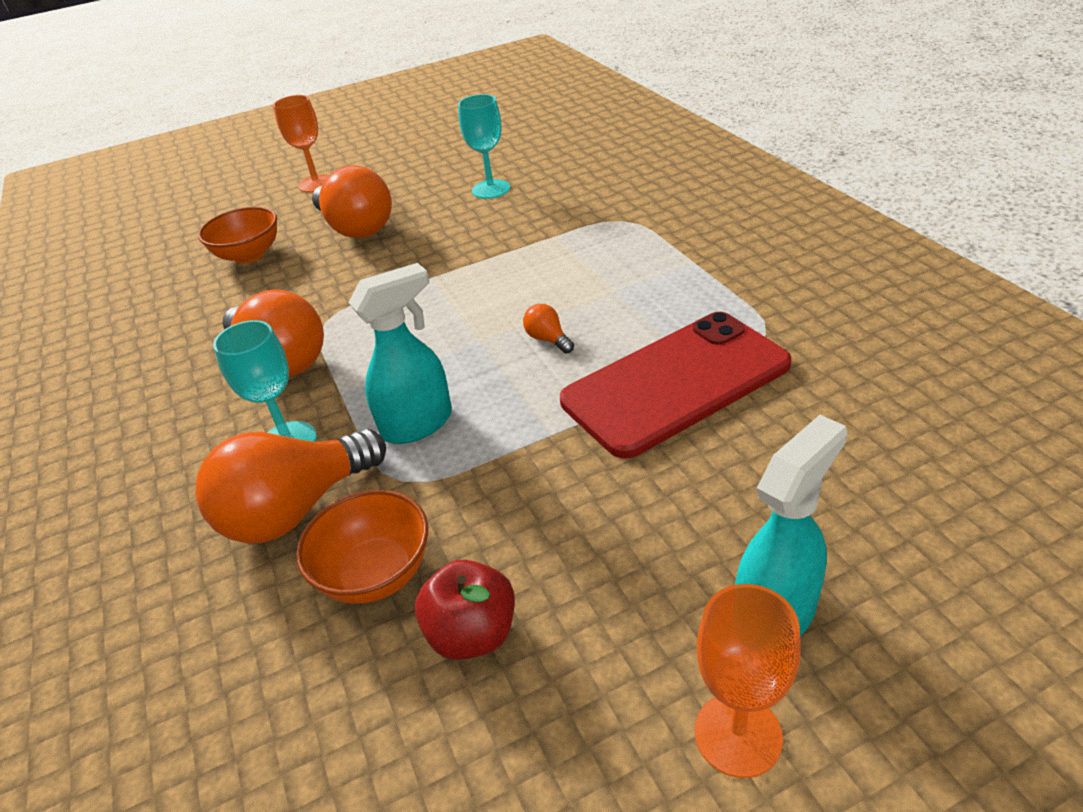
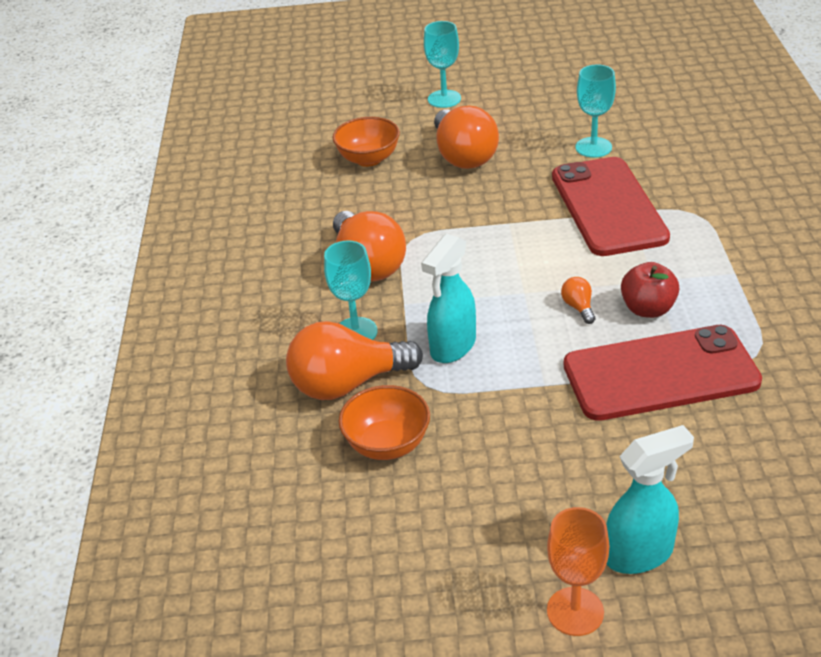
camera: 20 degrees right, 0 degrees up
orange goblet [273,95,329,193] -> turquoise goblet [424,21,461,108]
turquoise spray bottle [348,263,452,444] -> turquoise spray bottle turned 135 degrees clockwise [421,234,476,363]
red apple [415,560,515,660] -> red apple moved to [621,262,679,318]
none -> red phone [552,157,670,256]

